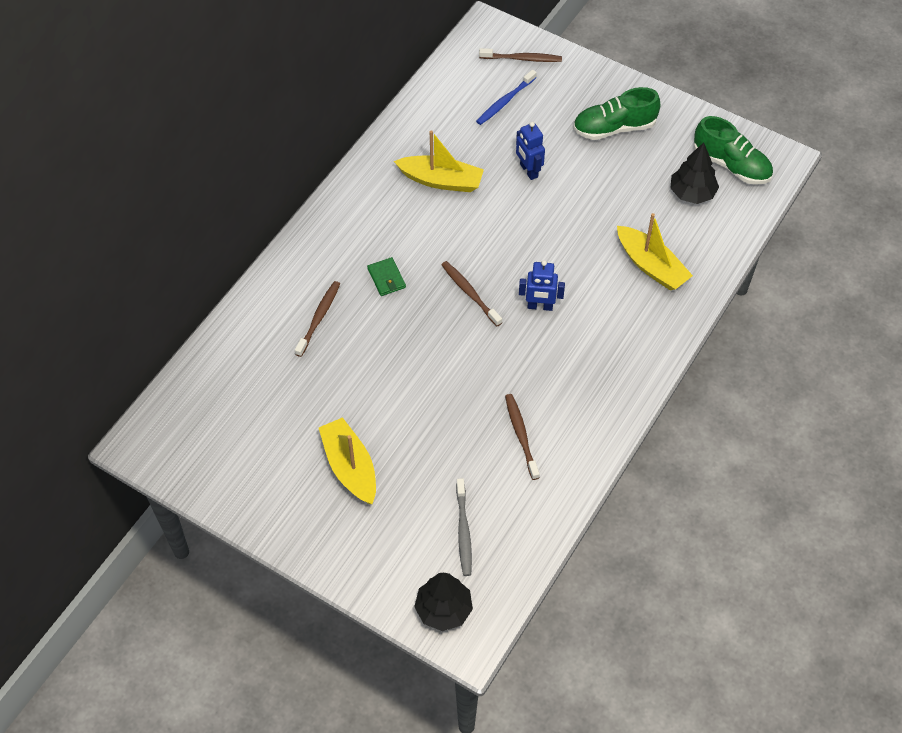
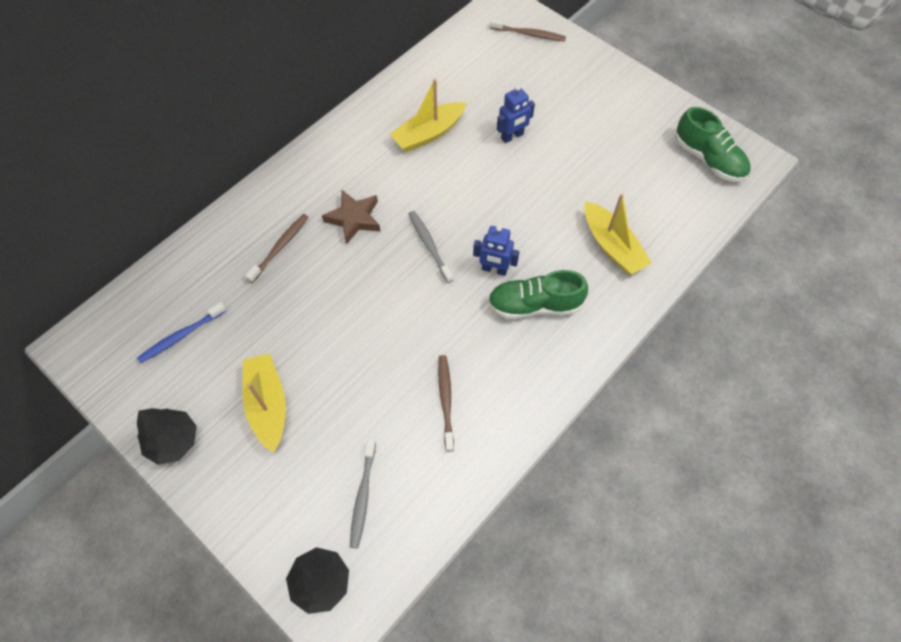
camera: 10 degrees right, 5 degrees up
green wallet [367,257,406,296] -> brown star [322,190,381,245]
yellow boat [394,130,484,192] -> yellow boat turned 120 degrees clockwise [390,79,466,152]
brown toothbrush [441,261,502,326] -> grey toothbrush [409,211,453,283]
blue toothbrush [476,69,537,125] -> blue toothbrush moved to [137,302,226,363]
blue robot [516,122,545,180] -> blue robot turned 105 degrees counterclockwise [497,85,535,143]
green shoe [573,87,661,140] -> green shoe moved to [488,270,588,319]
black tree [670,143,719,204] -> black tree moved to [137,408,197,465]

